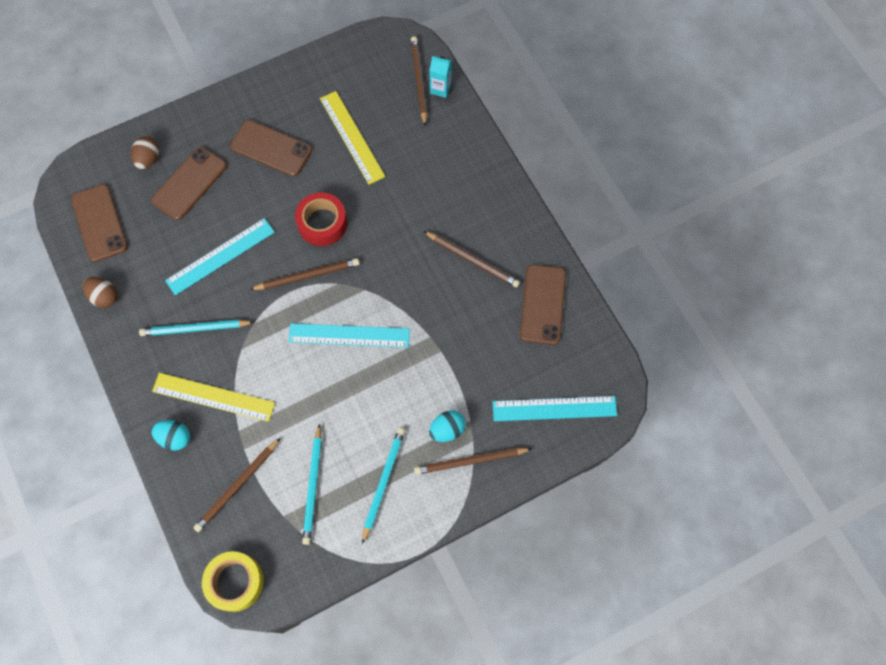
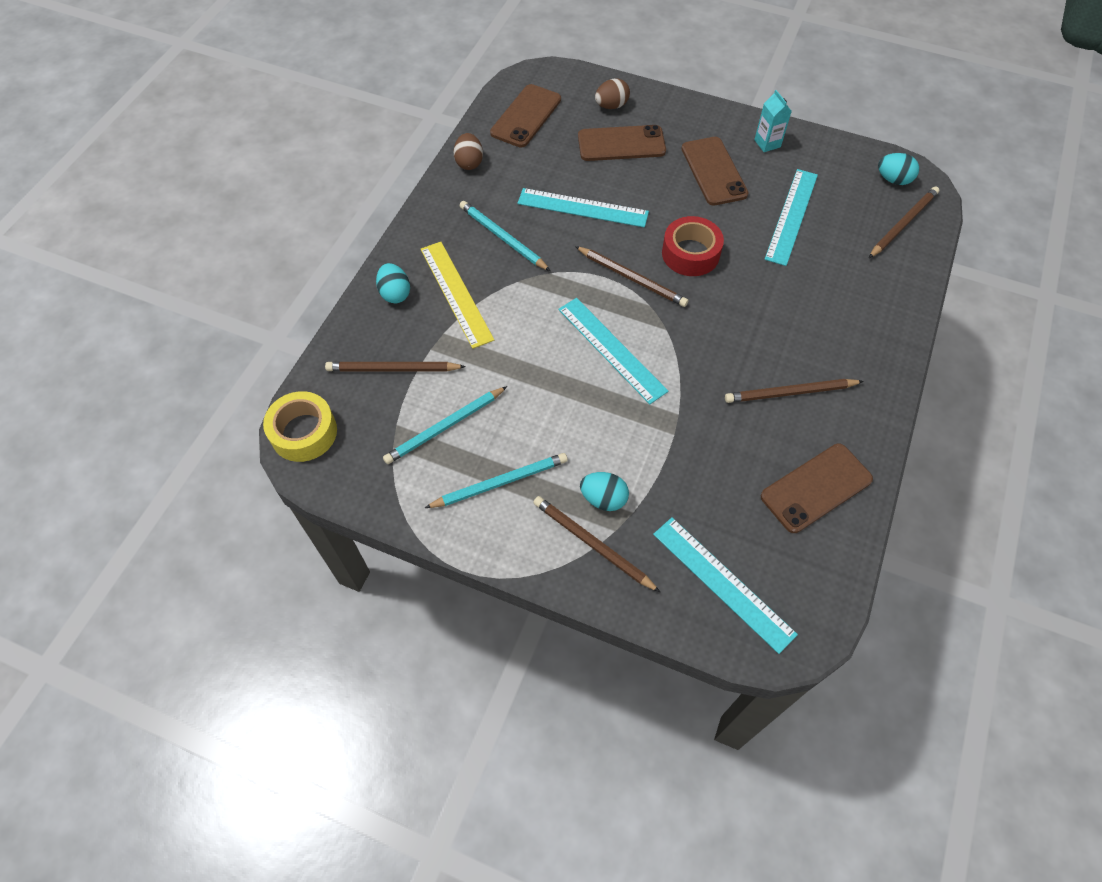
camera: 50 degrees right, 10 degrees down
yellow ruler [320,91,385,184] -> turquoise ruler [765,169,818,266]
brown pencil [424,231,520,288] -> brown pencil turned 90 degrees clockwise [725,379,864,403]
turquoise carton [429,56,452,98] -> turquoise carton moved to [754,90,792,152]
none -> turquoise egg [878,153,919,185]

